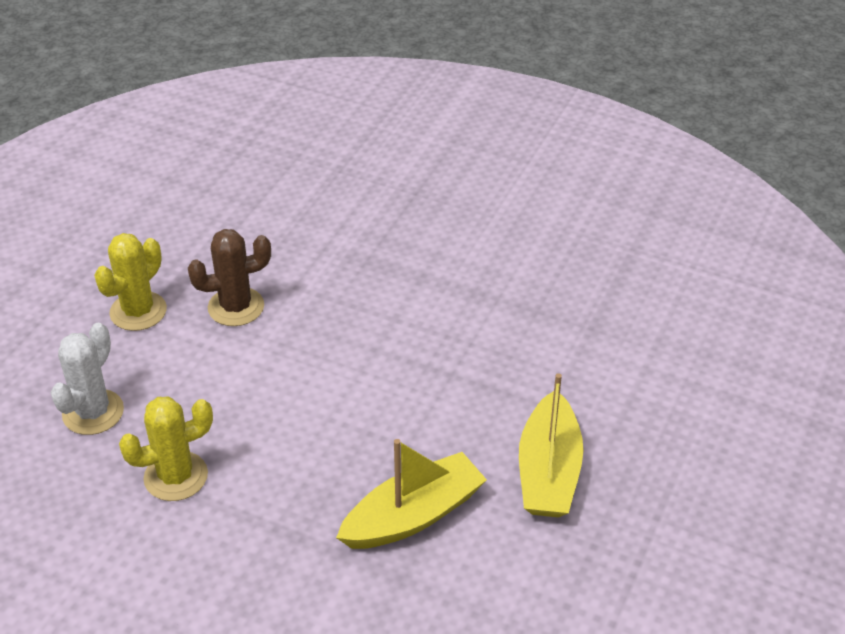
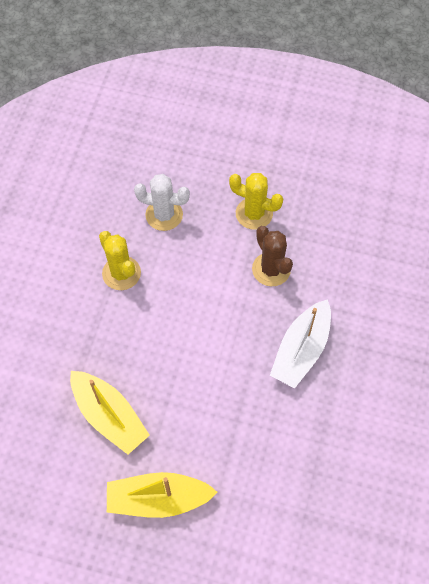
camera: 80 degrees right, 20 degrees up
none -> white boat [270,299,331,388]

